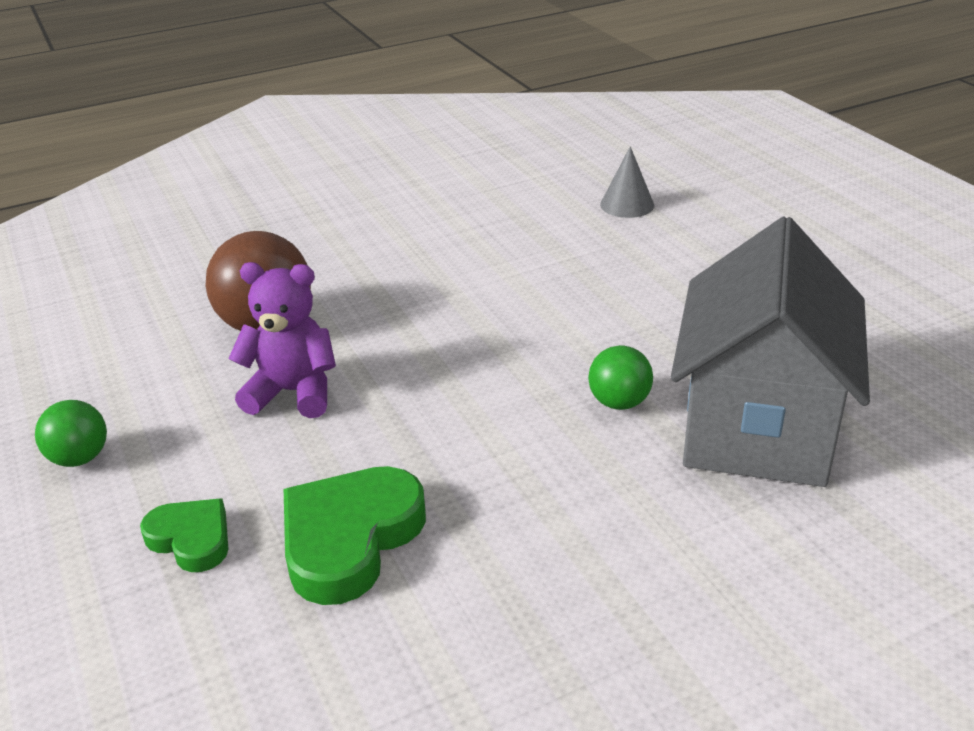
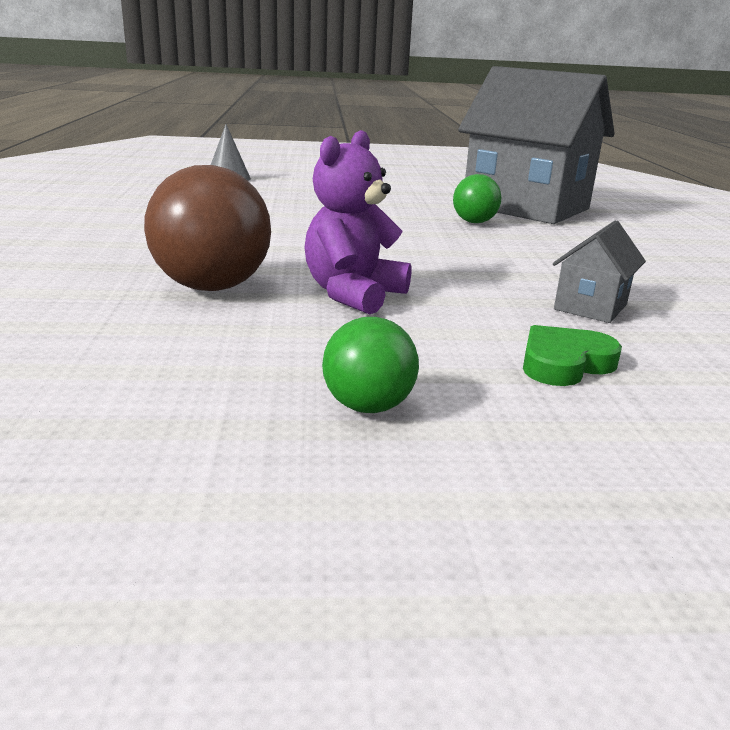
camera: 70 degrees left, 10 degrees down
green heart [284,466,426,605] -> grey house [553,220,646,323]

